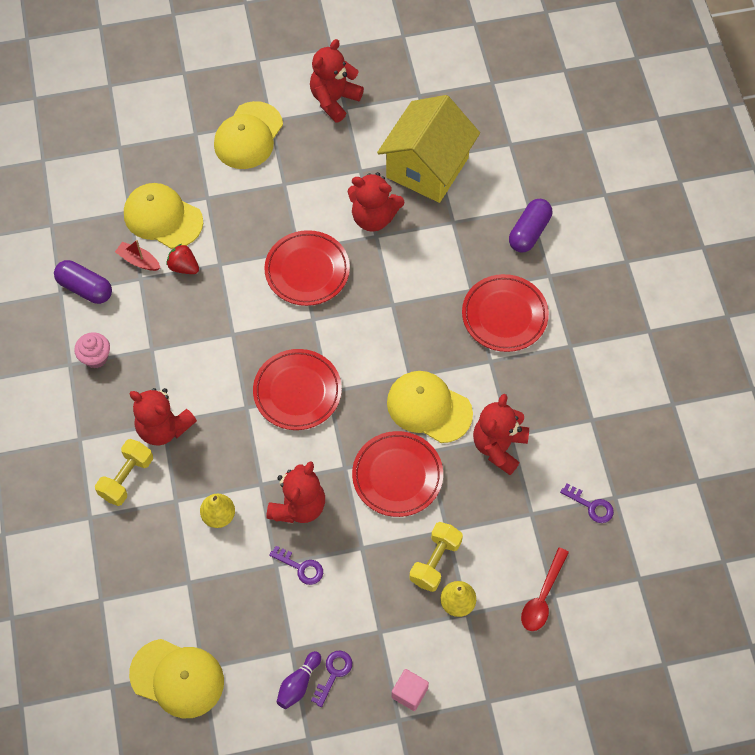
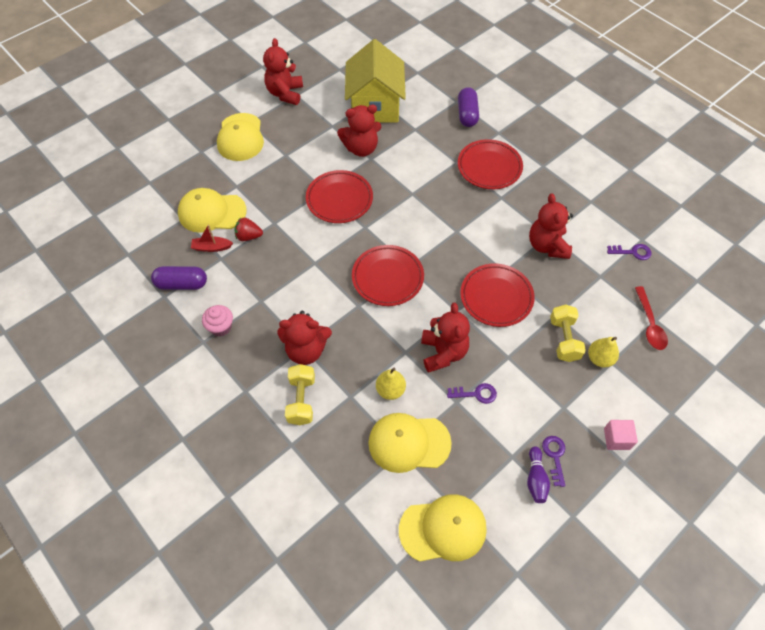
camera: 30 degrees left, 5 degrees down
yellow cap [387,371,473,443] -> yellow cap moved to [368,413,452,473]

